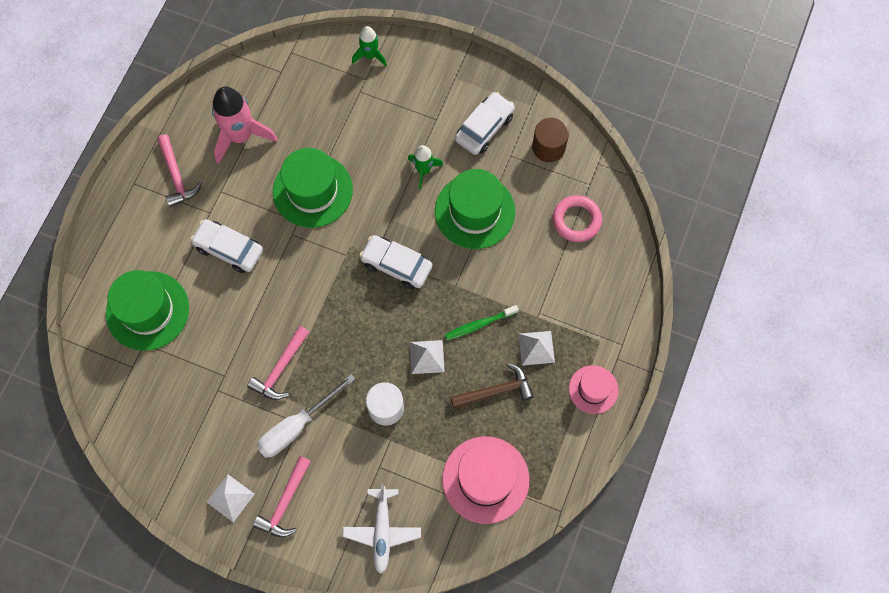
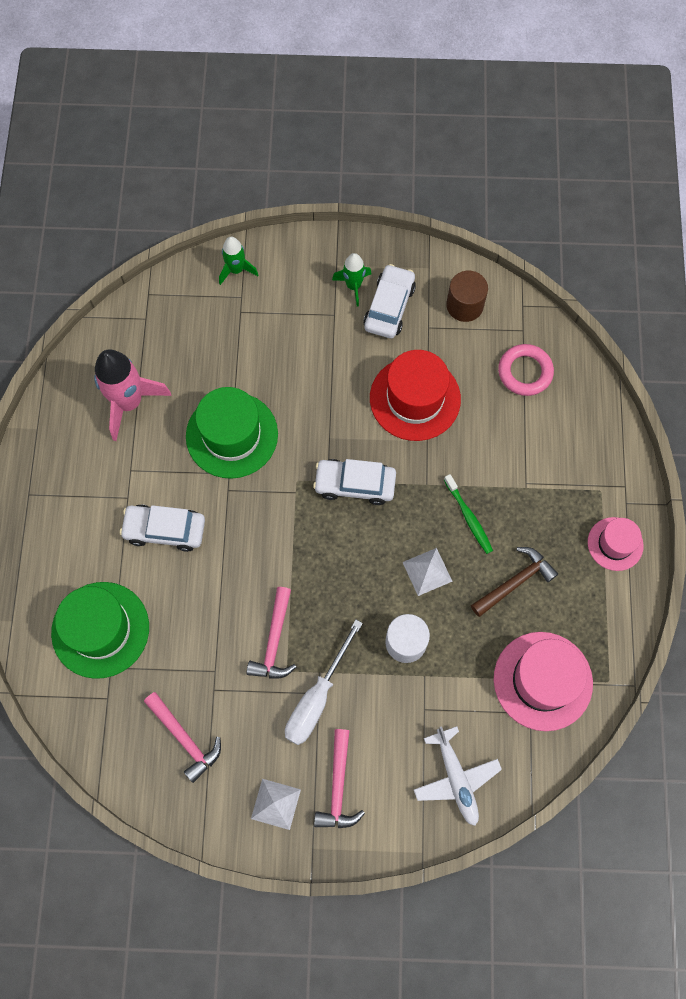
camera: 20 degrees left, 0 degrees up
pink hammer [157,135,202,207] -> pink hammer moved to [144,692,221,783]
green rocket [408,145,443,190] -> green rocket moved to [332,253,372,307]
green hat [435,169,515,249] -> red hat [370,350,461,441]
green toothbrush [445,305,519,340] -> green toothbrush turned 75 degrees counterclockwise [444,474,493,554]
white pyramid [518,331,555,366] -> none

